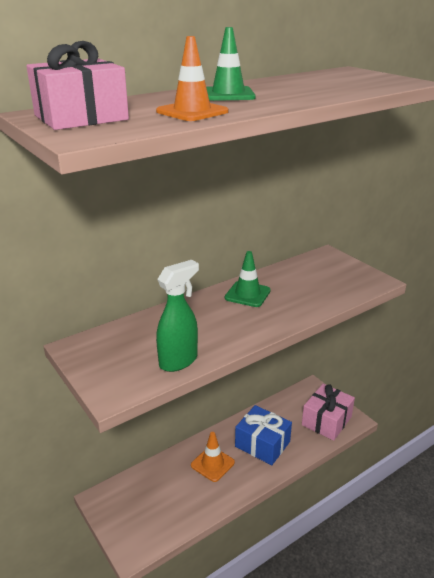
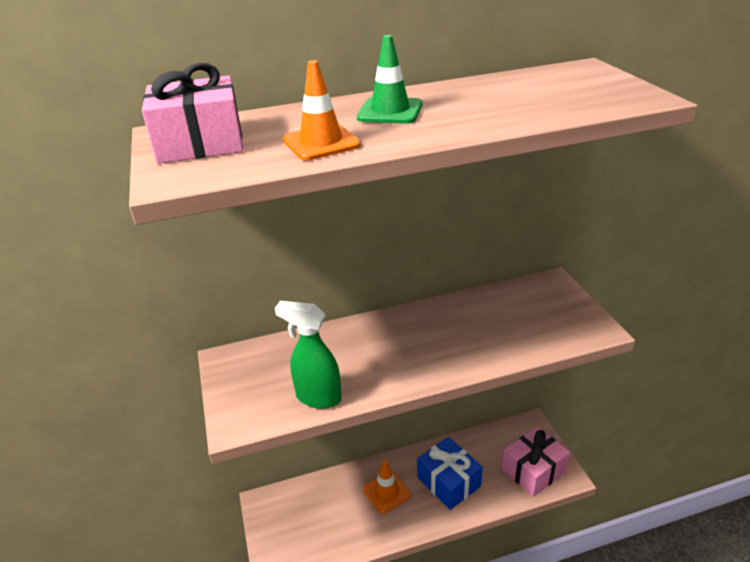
camera: 20 degrees right, 5 degrees up
green spray bottle [156,260,199,372] -> green spray bottle turned 135 degrees counterclockwise [275,301,342,409]
green traffic cone [225,251,271,307] -> none

